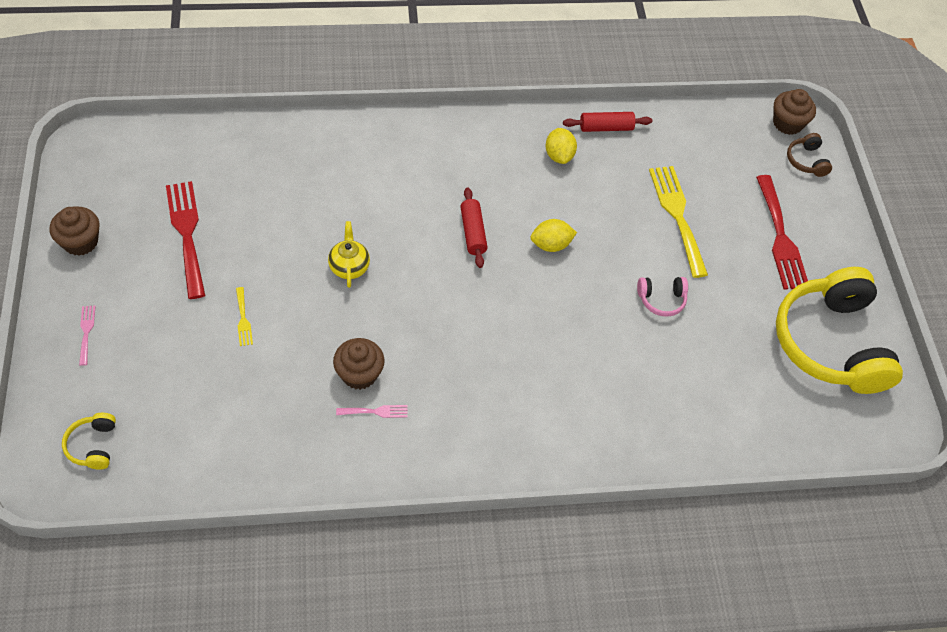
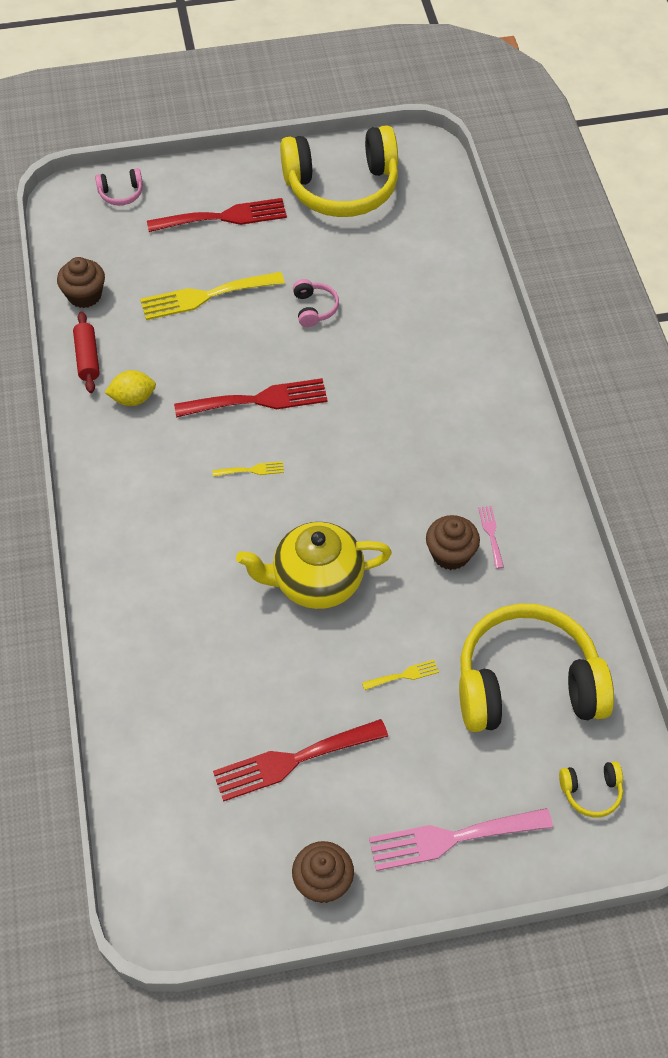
camera: 90 degrees left, 0 degrees up
pink fork [79,306,96,366] -> pink fork [369,808,553,871], size x2.21
yellow teapot [328,221,370,288] -> yellow teapot [236,522,392,609], size x1.92
red rolling pin [460,187,488,268] -> yellow fork [212,461,284,477]
yellow lemon [531,219,577,252] -> red fork [174,378,328,417]
brown cupcake [773,89,816,135] -> brown cupcake moved to [57,257,105,308]
brown headphones [787,133,832,177] -> pink headphones [95,168,143,205]
none -> yellow headphones [459,603,614,732]

